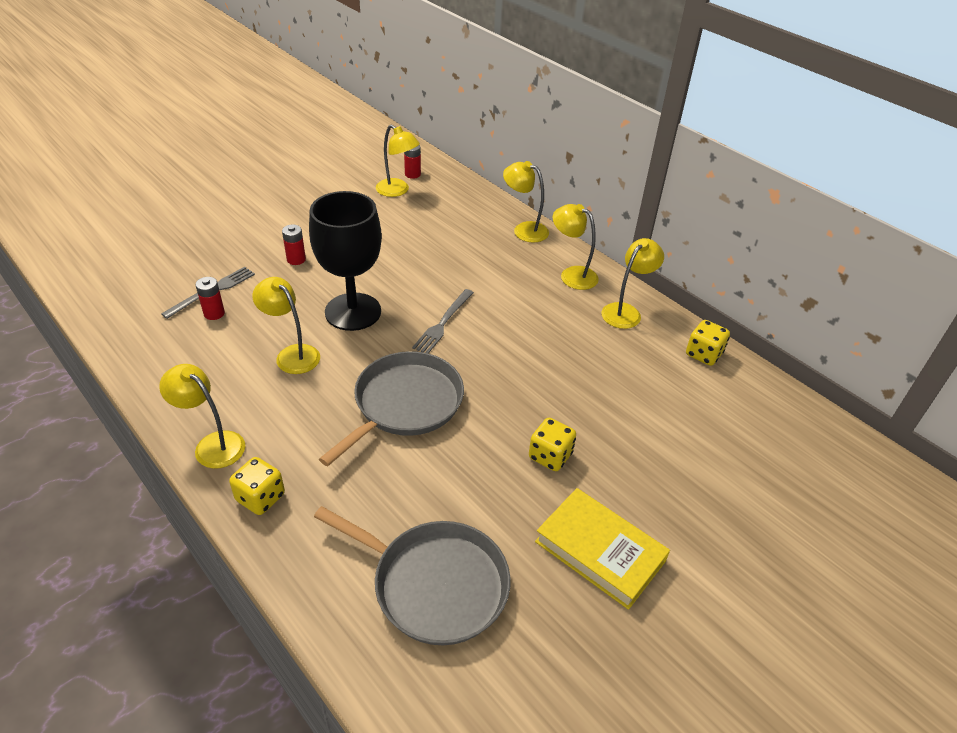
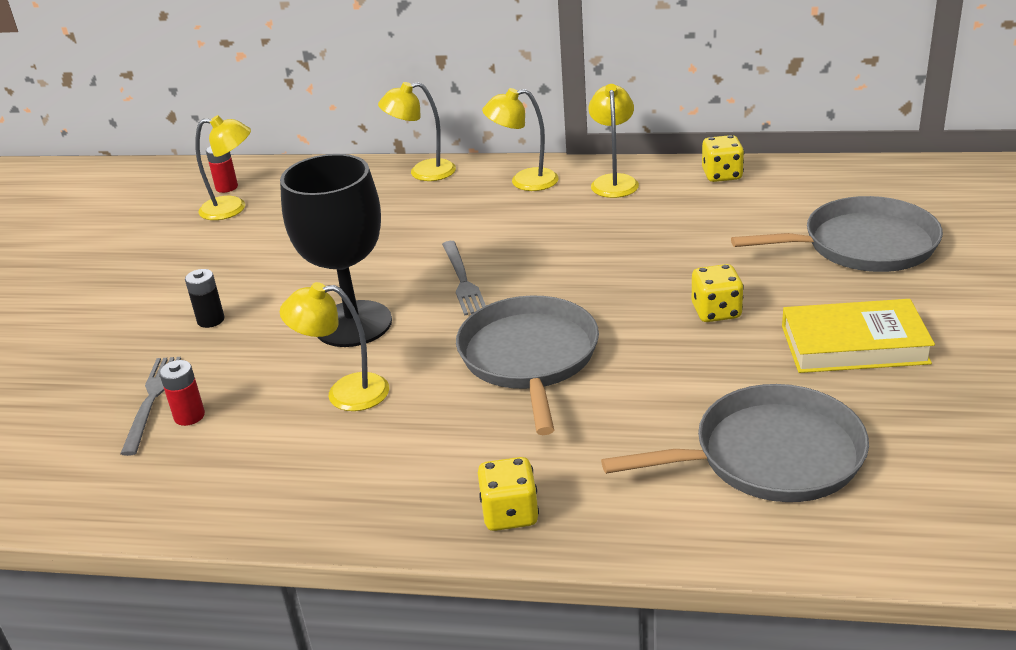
camera: 35 degrees left, 10 degrees down
yellow lamp [159,364,245,468] -> none
red battery [282,224,306,265] -> black battery [185,269,225,328]
none -> grey pan [731,196,943,272]

